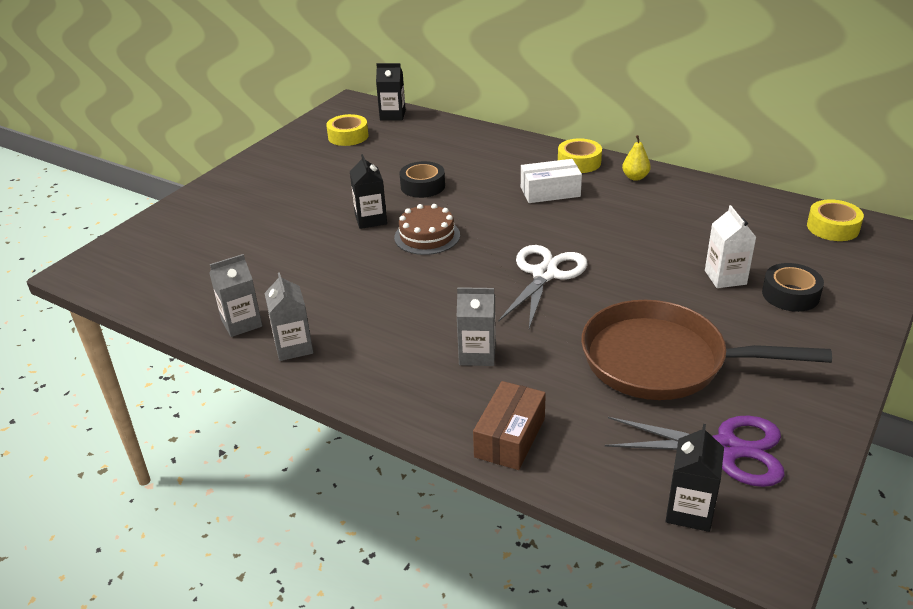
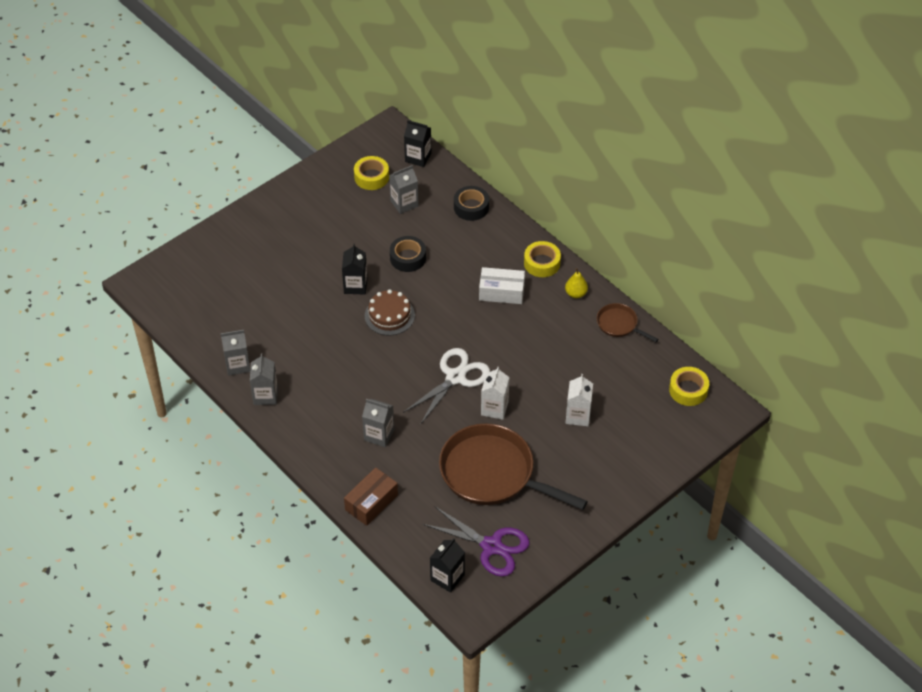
camera: 15 degrees right, 15 degrees up
black tape [762,263,824,312] -> black tape moved to [454,186,489,221]
none -> grey carton [389,165,418,214]
none -> white carton [481,367,510,420]
none -> brown pan [597,303,659,342]

